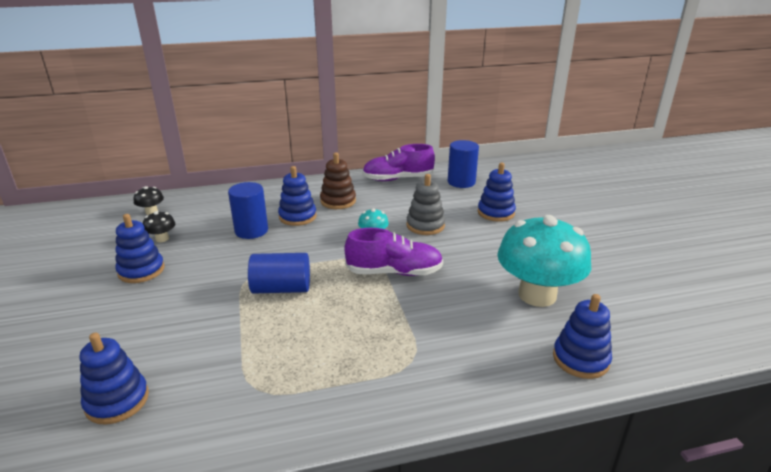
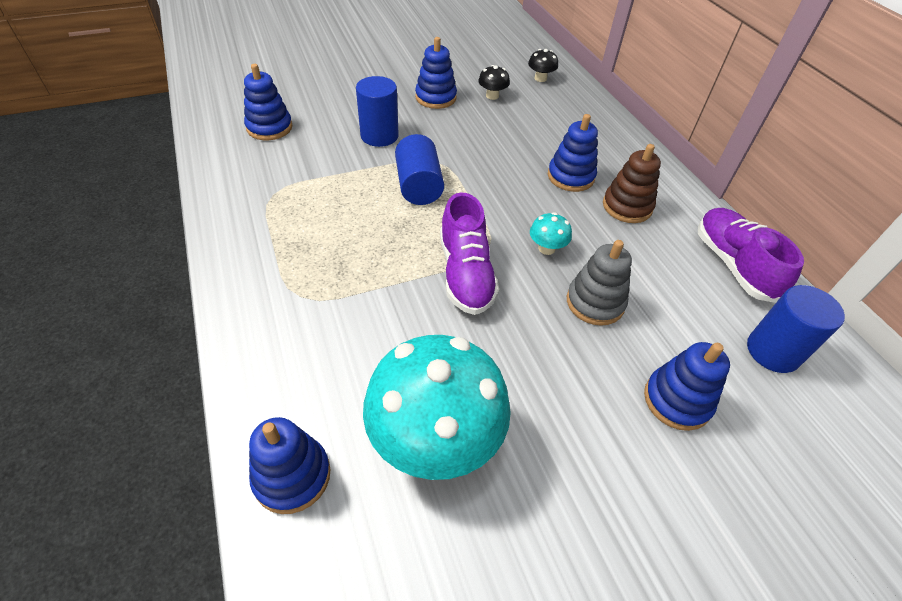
camera: 80 degrees right, 20 degrees up
blue cylinder [228,182,268,239] -> blue cylinder moved to [356,76,399,147]

